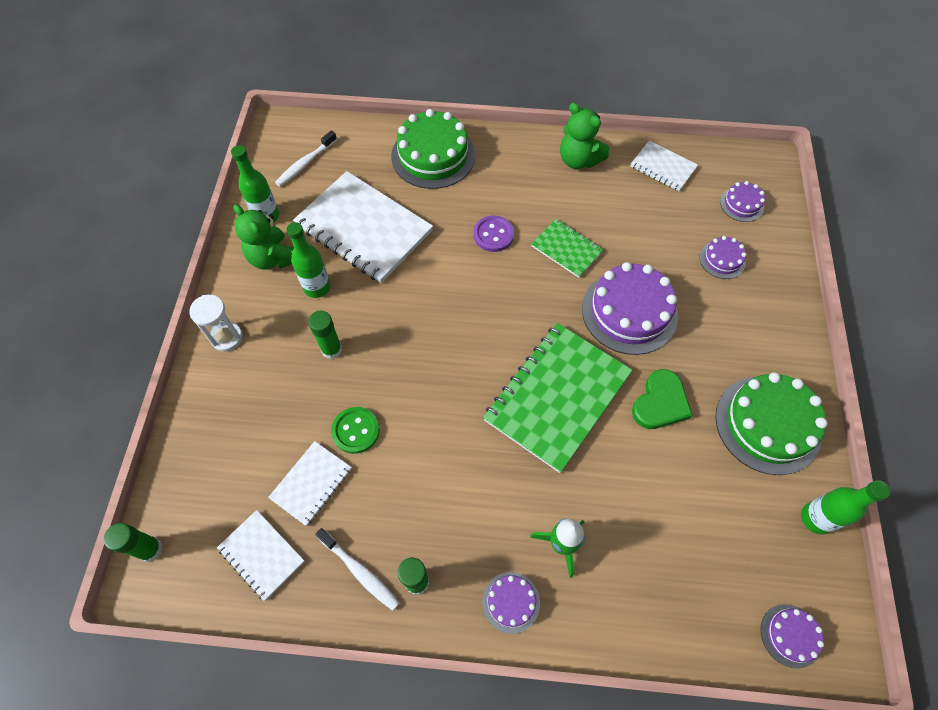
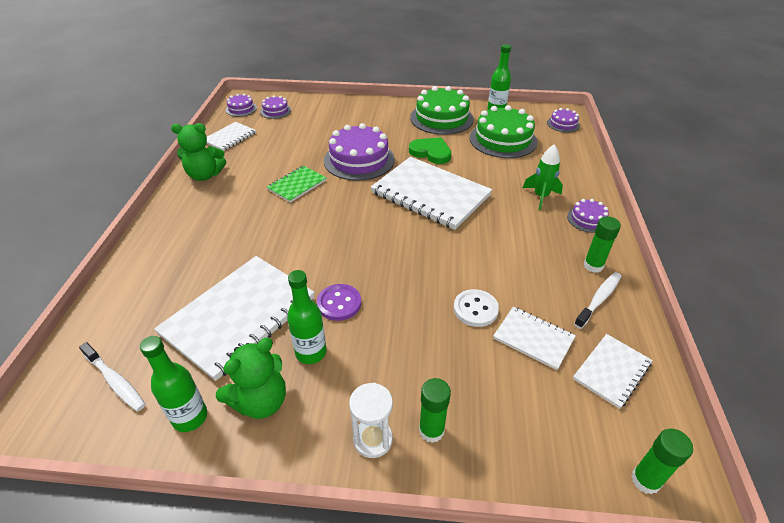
camera: 90 degrees left, 20 degrees down
green glue stick [308,311,342,359] -> green glue stick moved to [419,378,451,443]
green button [331,407,380,454] -> white button [453,289,499,327]
green cake [391,109,475,189] -> green cake moved to [469,105,538,158]
purple button [473,216,514,252] -> purple button moved to [317,284,361,321]
green notebook [483,323,632,473] -> white notebook [371,157,492,230]
green teddy bear [560,103,609,169] -> green teddy bear turned 45 degrees clockwise [171,123,226,181]
purple cake [700,236,747,279] -> purple cake moved to [226,94,257,117]

